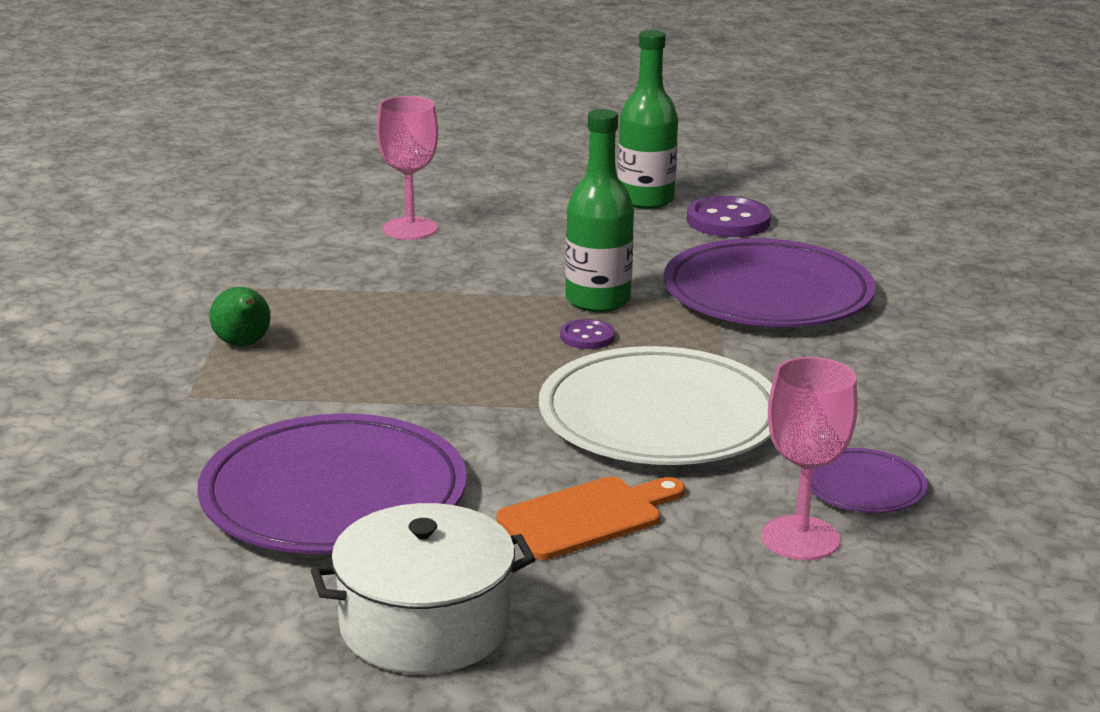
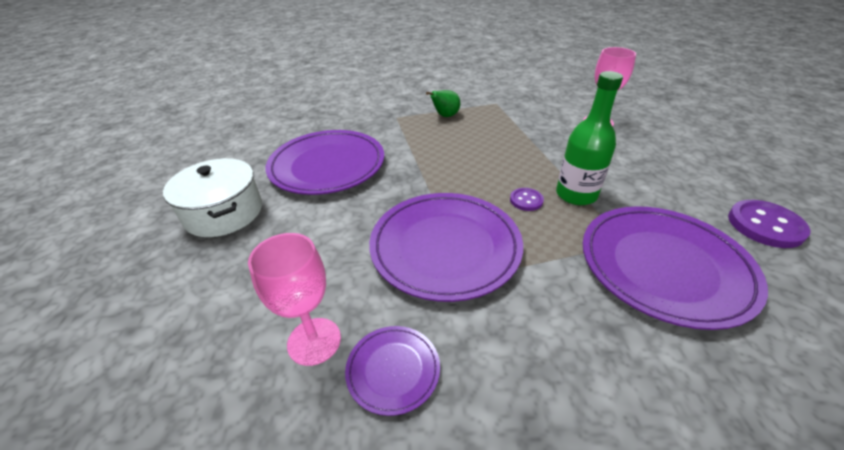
camera: 75 degrees right, 15 degrees up
orange cutting board [497,476,685,560] -> none
white plate [539,346,772,465] -> purple plate [369,193,523,302]
green bottle [617,30,678,209] -> none

